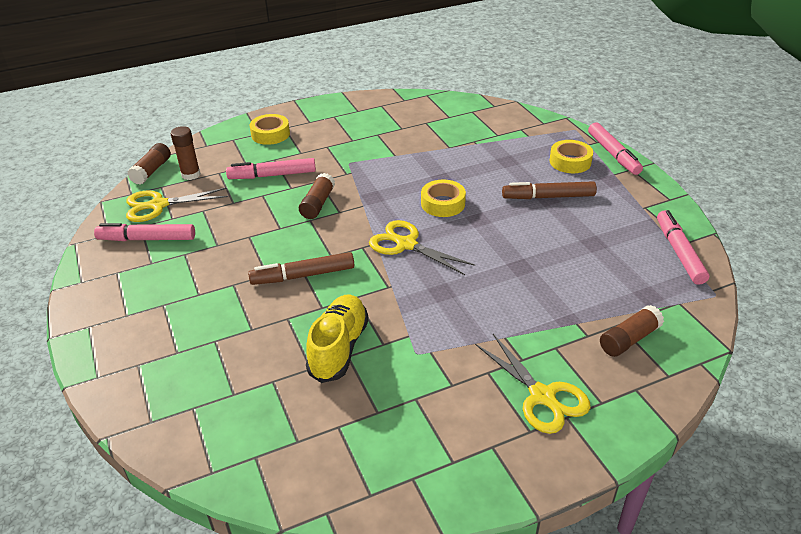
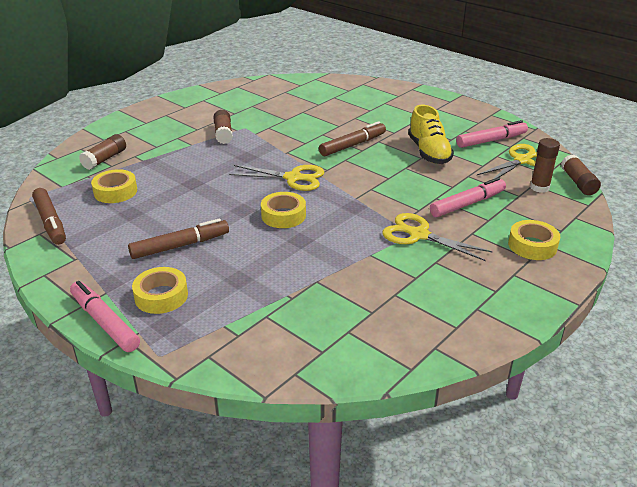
camera: 155 degrees right, 5 degrees down
brown glue stick [299,173,335,219] -> brown glue stick moved to [213,110,233,144]
yellow shoe [306,294,369,383] -> yellow shoe moved to [408,105,454,164]
yellow scissors [475,334,591,434] -> yellow scissors moved to [382,213,493,261]
pink marker [657,210,709,285] -> brown marker [32,188,66,245]
none -> yellow tape [91,169,137,203]

